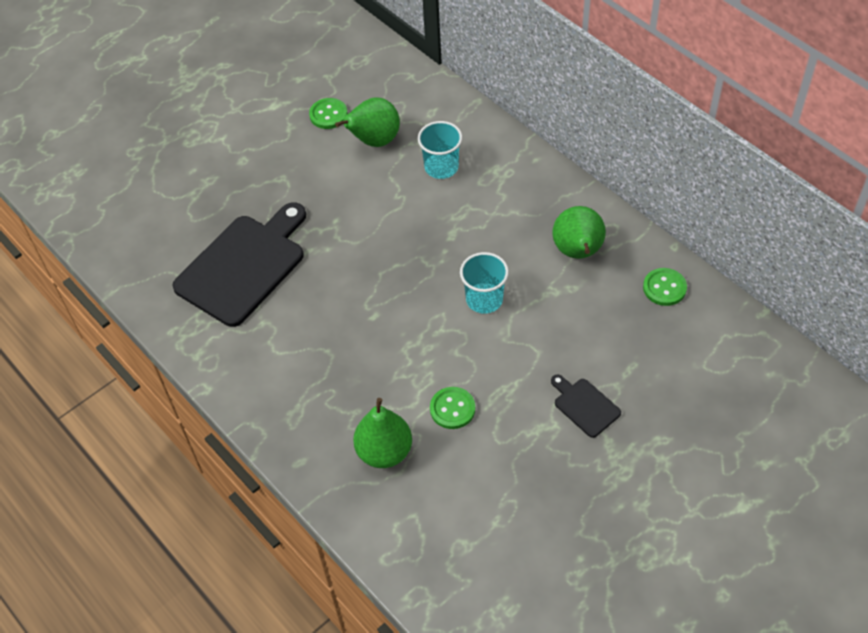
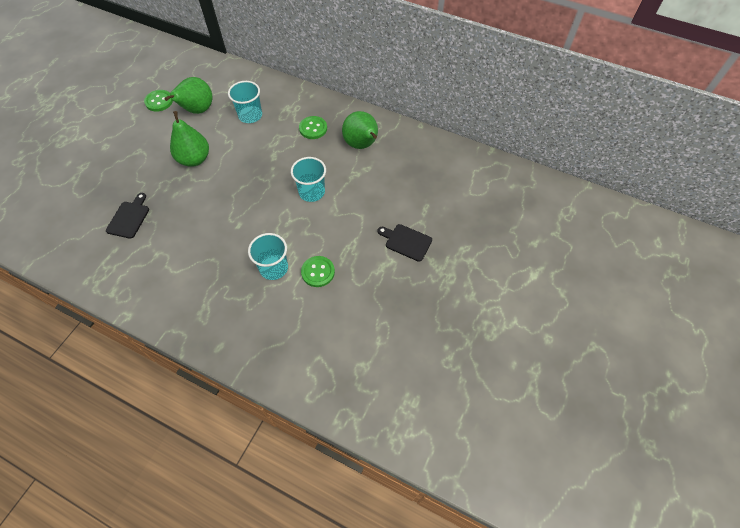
camera: 25 degrees left, 5 degrees up
black cutting board [172,203,306,327] -> black cutting board [106,193,149,239], size x0.46
green pear [353,398,412,468] -> green pear moved to [170,111,209,167]
green button [643,268,687,306] -> green button moved to [299,116,327,139]
none -> turquoise cup [248,233,288,280]

